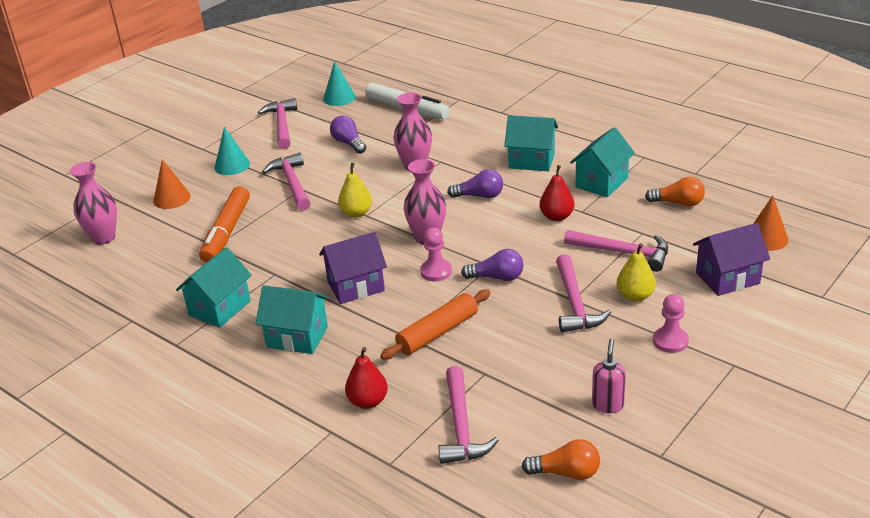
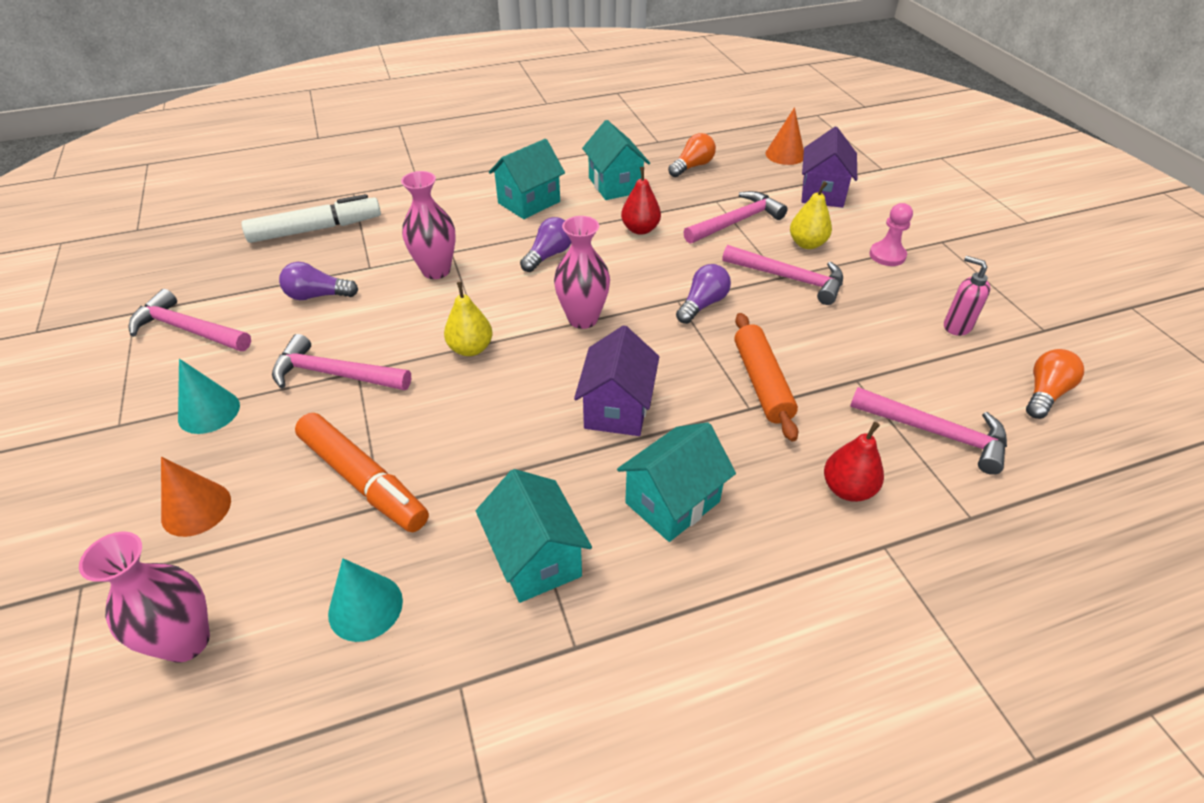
camera: 60 degrees left, 10 degrees up
turquoise cone [323,61,356,106] -> turquoise cone moved to [328,558,403,642]
pink pawn [420,228,452,281] -> none

